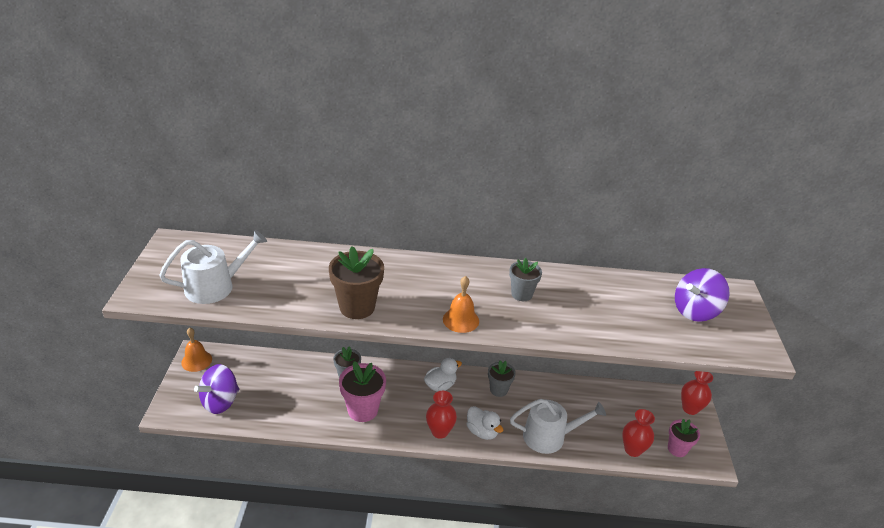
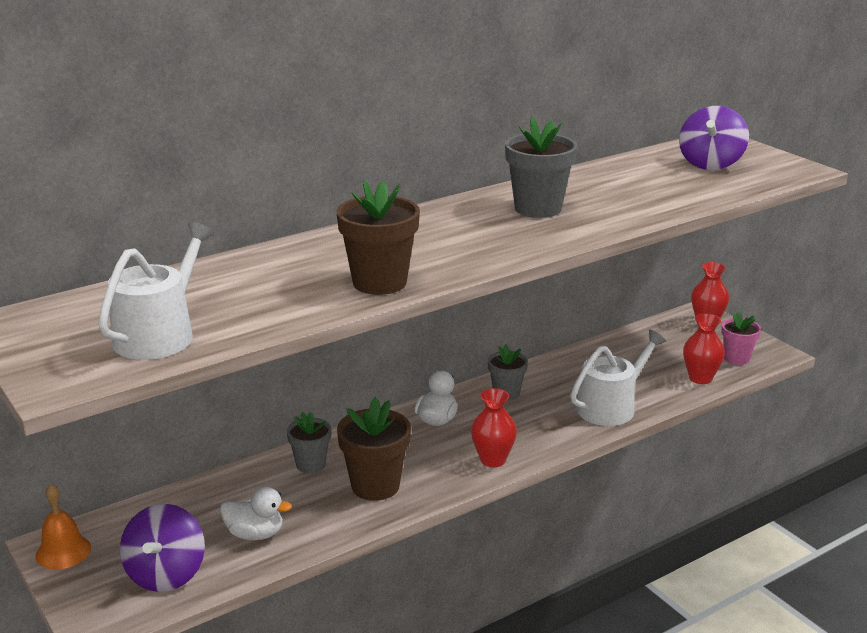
camera: 35 degrees left, 10 degrees down
pink flower pot [339,361,386,422] -> brown flower pot [337,397,411,501]
orange bell [443,276,479,333] -> none
white duck [467,406,503,440] -> white duck moved to [220,487,292,540]
grey flower pot [509,258,542,301] -> grey flower pot [505,116,577,218], size x1.60

